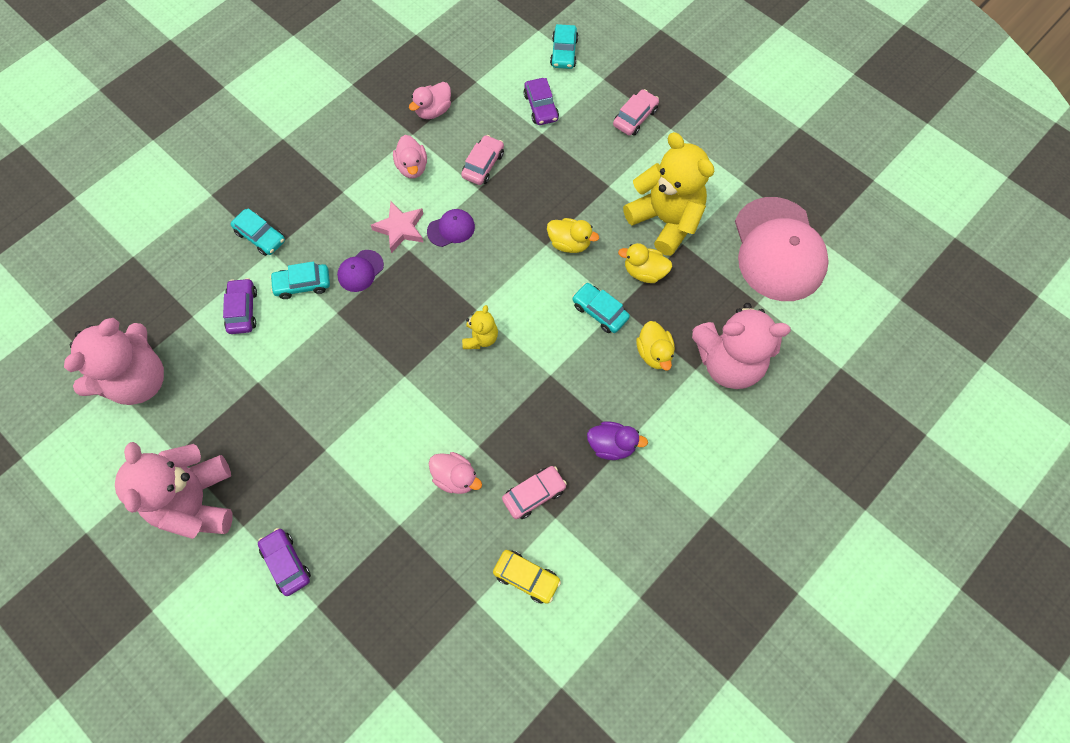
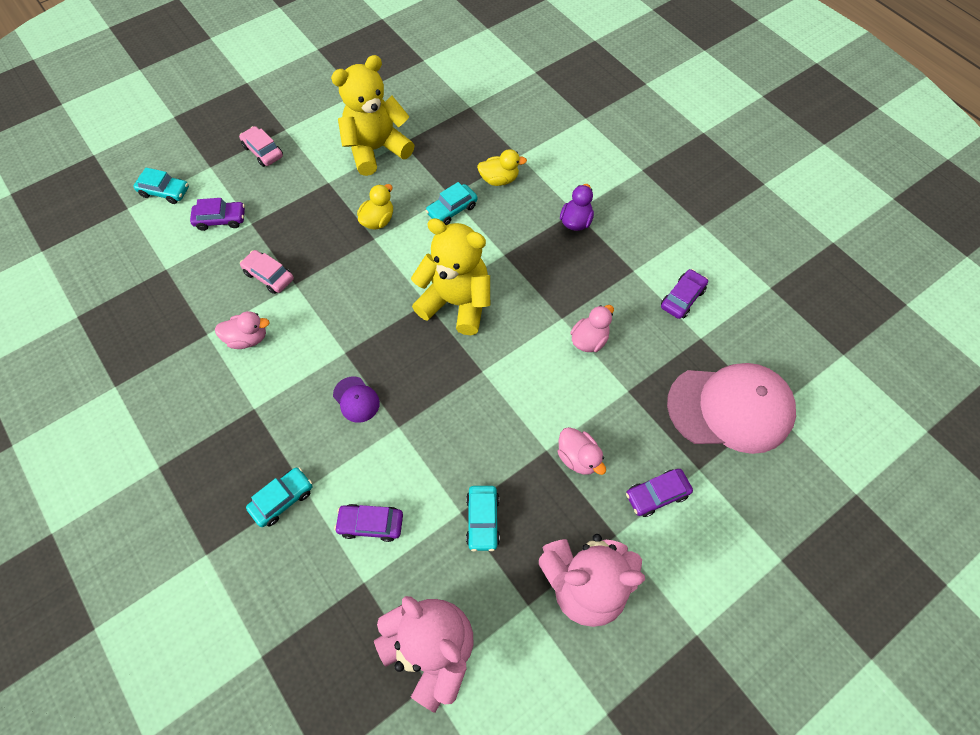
camera: 80 degrees left, 5 degrees down
turquoise car [270,261,330,299] -> turquoise car moved to [466,486,500,551]
pink star [371,202,424,253] -> none
pink duck [409,82,451,119] -> pink duck moved to [557,427,606,475]
purple cap [427,209,475,247] -> none
yellow teddy bear [462,305,498,349] -> yellow teddy bear [411,218,490,335], size x2.11
yellow car [493,550,561,604] -> purple car [661,269,708,319]
pink car [502,466,567,519] -> none
yellow duck [618,243,672,283] -> none
pink teddy bear [692,303,791,389] -> none
pink cap [735,197,829,301] -> pink cap moved to [667,363,796,454]

